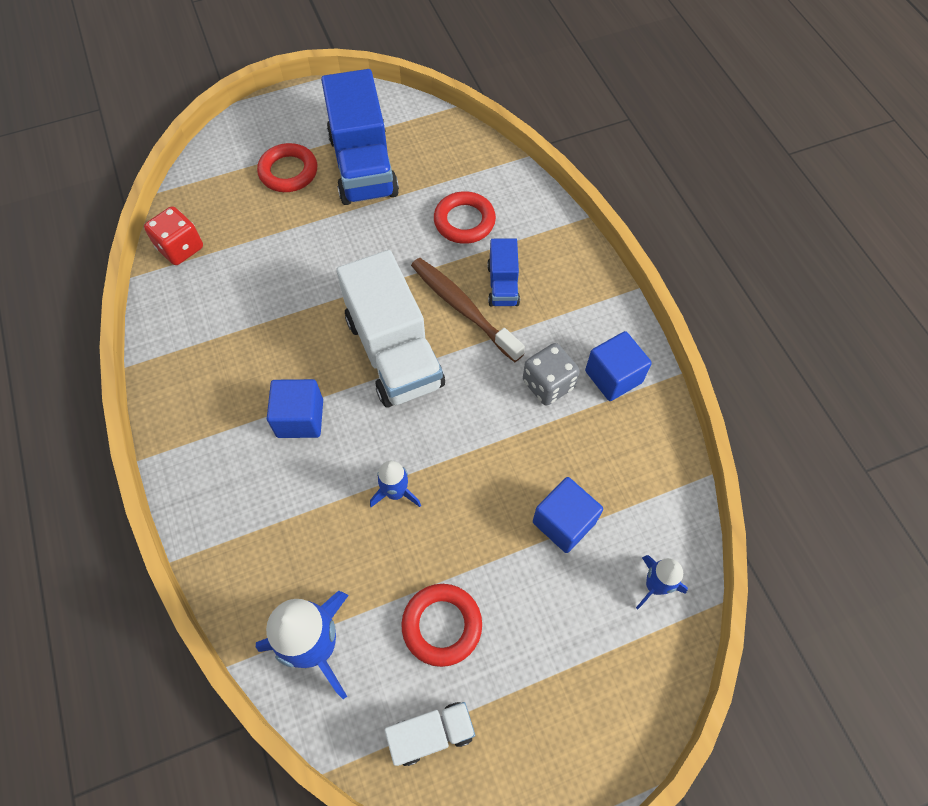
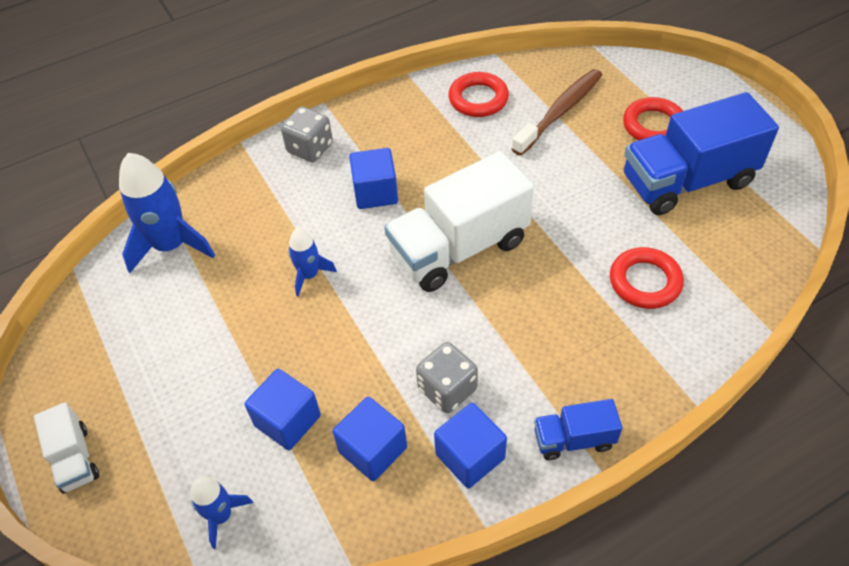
camera: 85 degrees right, 10 degrees down
red dice [144,206,203,265] -> none
white truck [385,702,475,766] -> white truck moved to [34,402,99,494]
red ring [401,584,482,667] -> red ring moved to [448,72,509,117]
brown toothbrush [411,258,525,362] -> brown toothbrush moved to [512,69,602,156]
blue truck [487,238,520,306] -> blue truck moved to [534,399,622,460]
none -> grey dice [281,107,333,162]
none -> blue cube [333,397,407,481]

